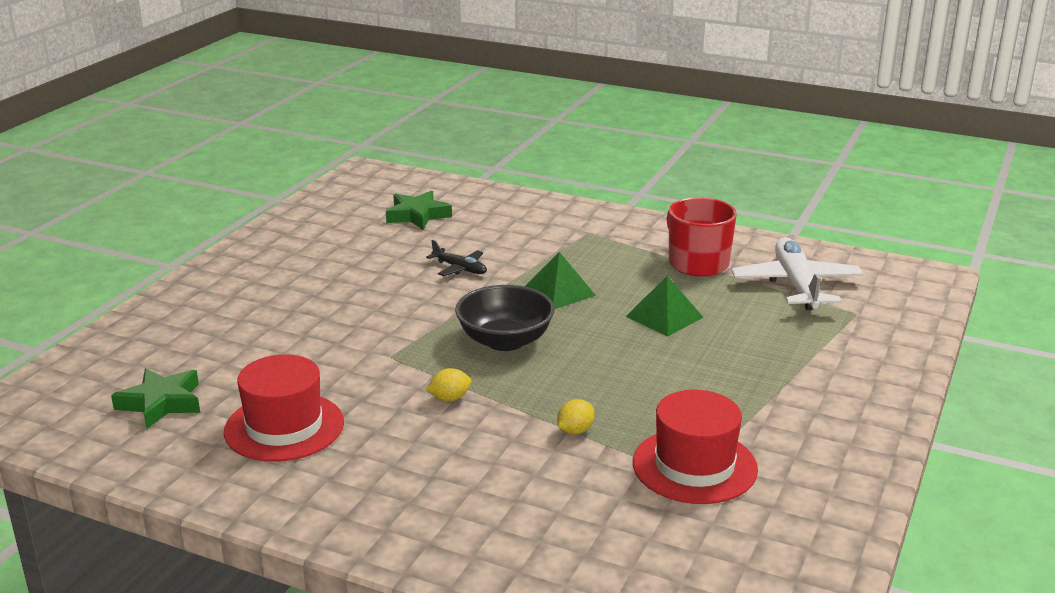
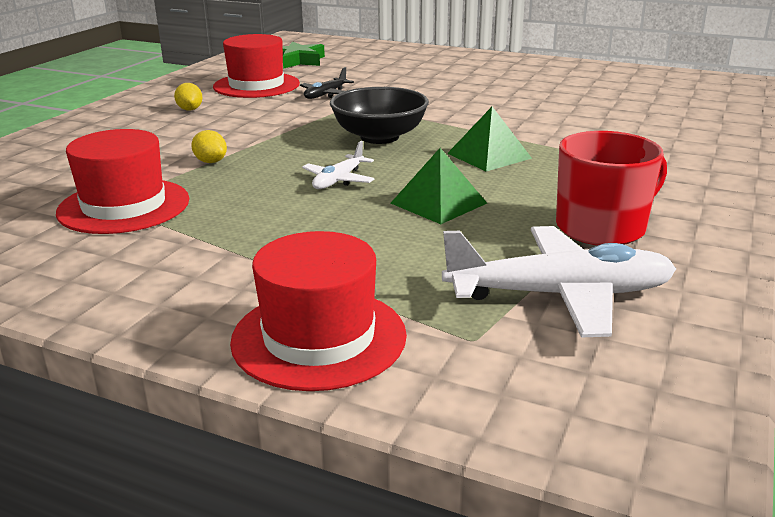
camera: 90 degrees right, 0 degrees up
green star [386,191,452,230] -> none
black plane [426,240,487,276] -> black plane moved to [300,67,354,99]
yellow lemon [426,368,472,402] -> yellow lemon moved to [174,83,203,111]
none -> red hat [230,231,407,391]
none -> white plane [302,141,374,189]

